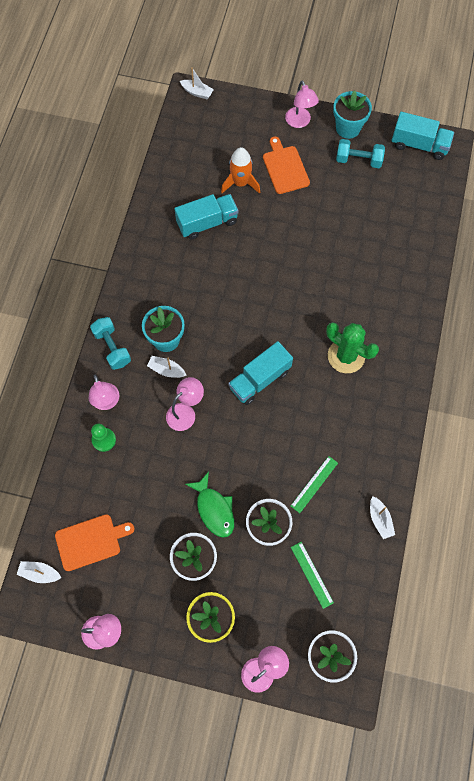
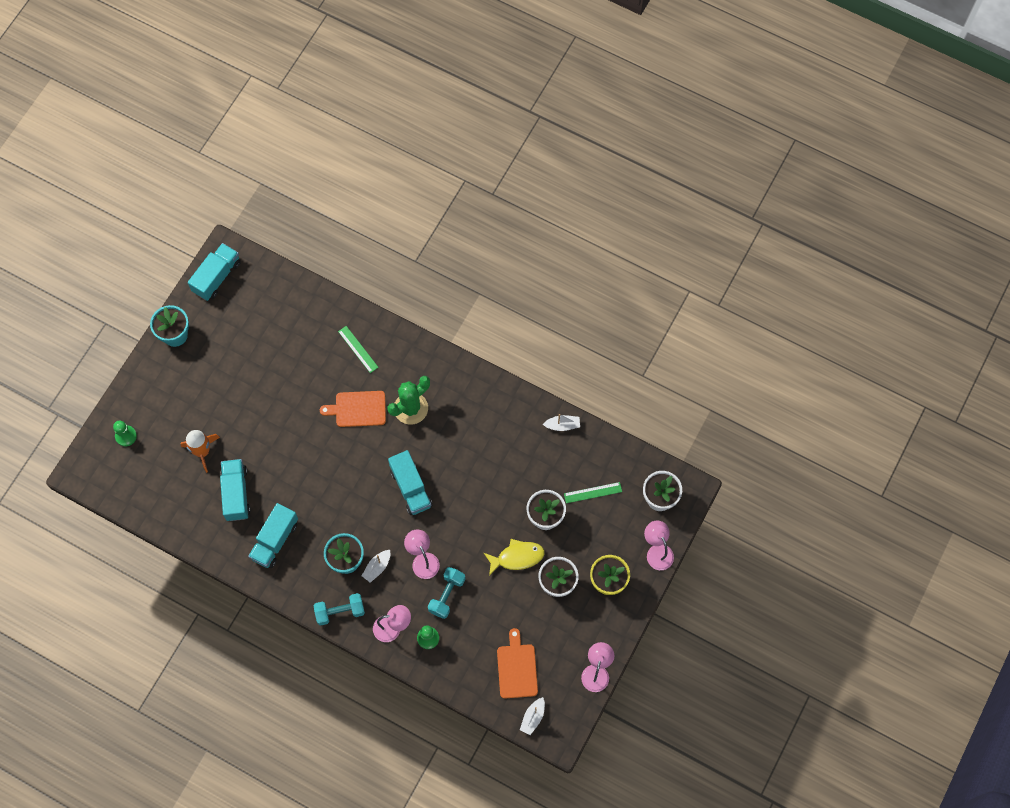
camera: 75 degrees left, 0 degrees up
white boat [180,68,214,99] -> none
green fish [185,472,234,538] -> yellow fish [484,539,545,576]
orange cutting board [263,136,310,194] -> orange cutting board moved to [320,391,386,427]
pink lamp [285,81,319,128] -> none
green ruler [291,456,338,513] -> green ruler moved to [338,326,379,373]
turquoise dumbbell [336,139,385,168] -> turquoise dumbbell moved to [428,567,465,619]
none -> green pawn [113,421,137,446]
none -> turquoise truck [248,503,298,568]

